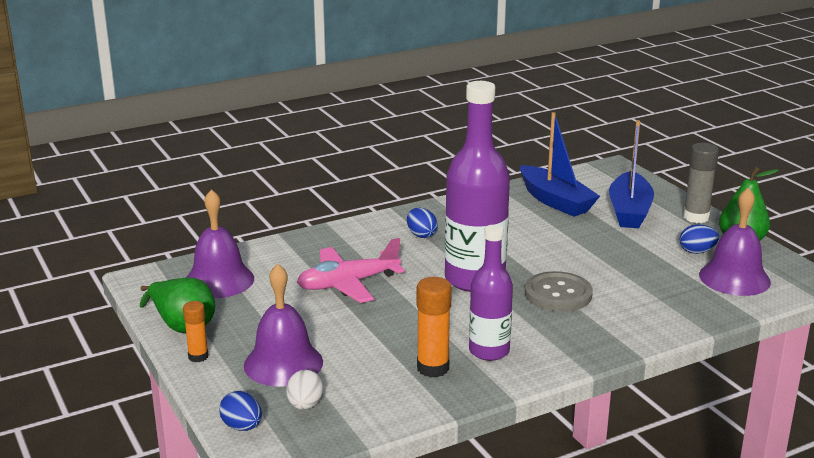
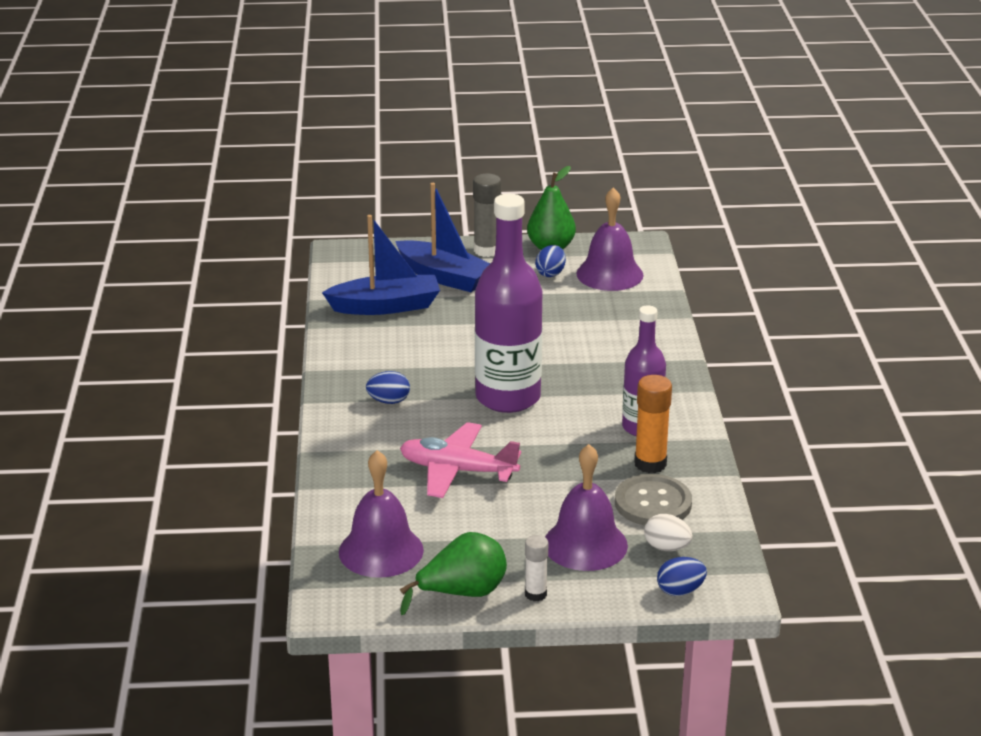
camera: 65 degrees left, 5 degrees up
orange glue stick [183,301,209,362] -> white glue stick [525,535,549,601]
pink plane [297,238,405,303] -> pink plane turned 105 degrees clockwise [400,422,521,498]
grey button [525,271,593,312] -> grey button moved to [615,474,692,525]

